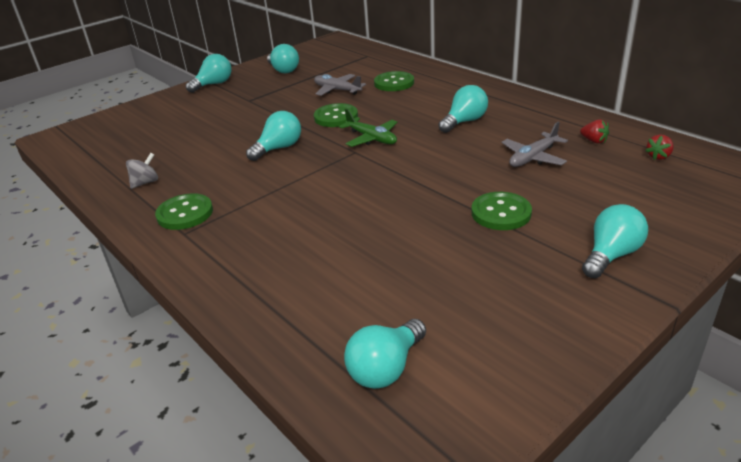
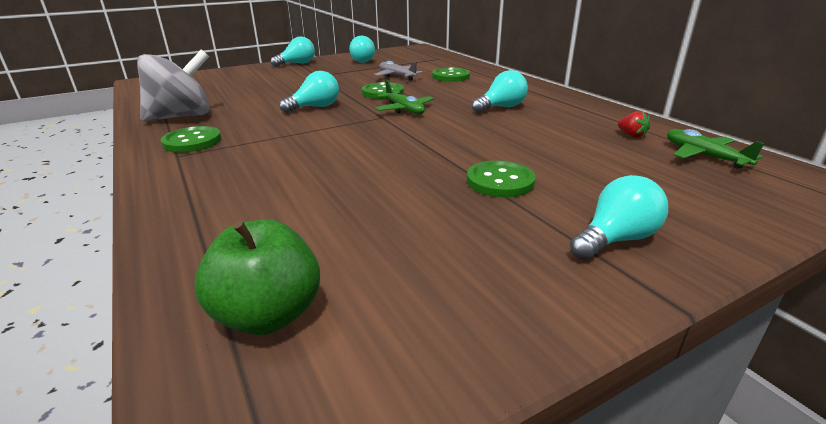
camera: 10 degrees right, 5 degrees down
grey spinning top [126,153,158,189] -> grey spinning top [137,50,209,122], size x2.34
turquoise light bulb [344,319,426,389] -> green apple [195,219,320,335]
grey plane [501,122,568,167] -> none
red strawberry [645,134,674,160] -> green plane [667,129,764,169]

